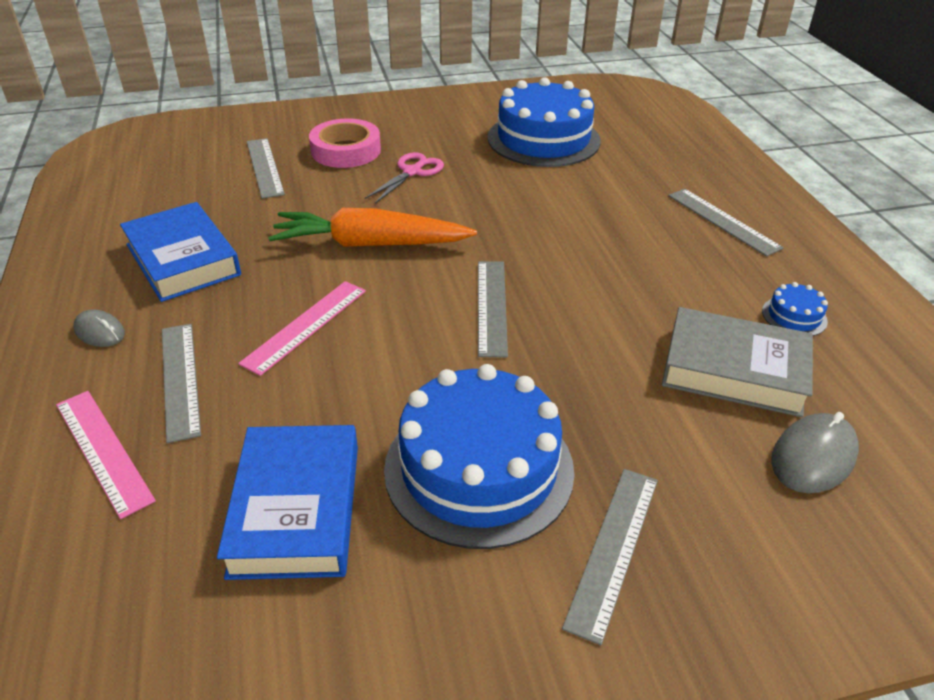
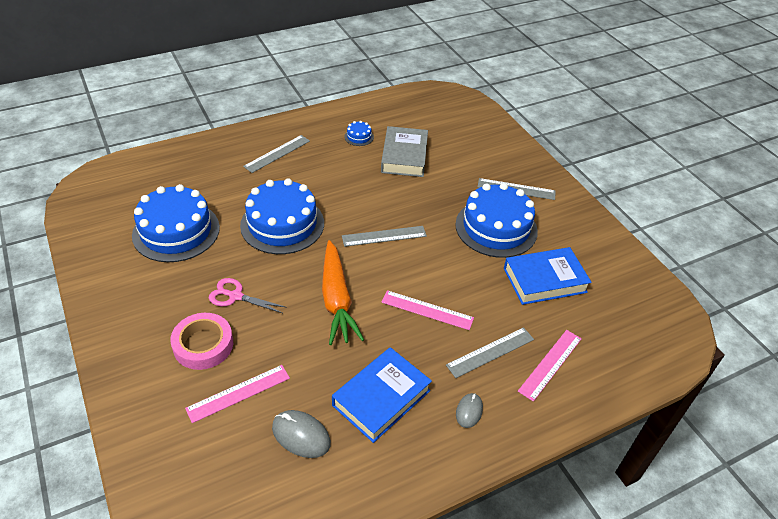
camera: 105 degrees left, 5 degrees up
grey ruler [247,138,285,199] -> pink ruler [185,365,290,423]
grey mouse [771,412,859,493] -> grey mouse moved to [272,410,331,458]
none -> blue cake [240,178,324,254]

